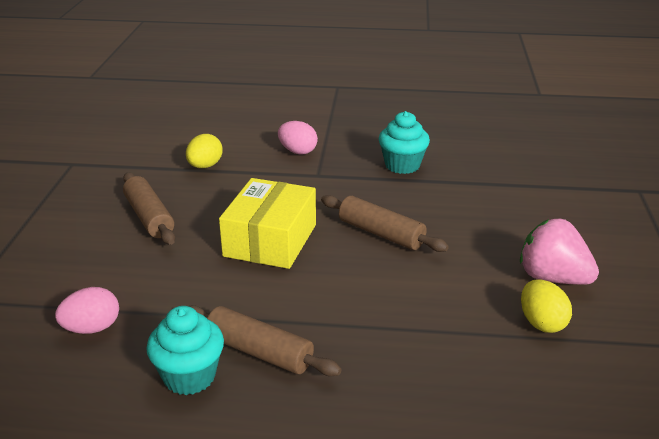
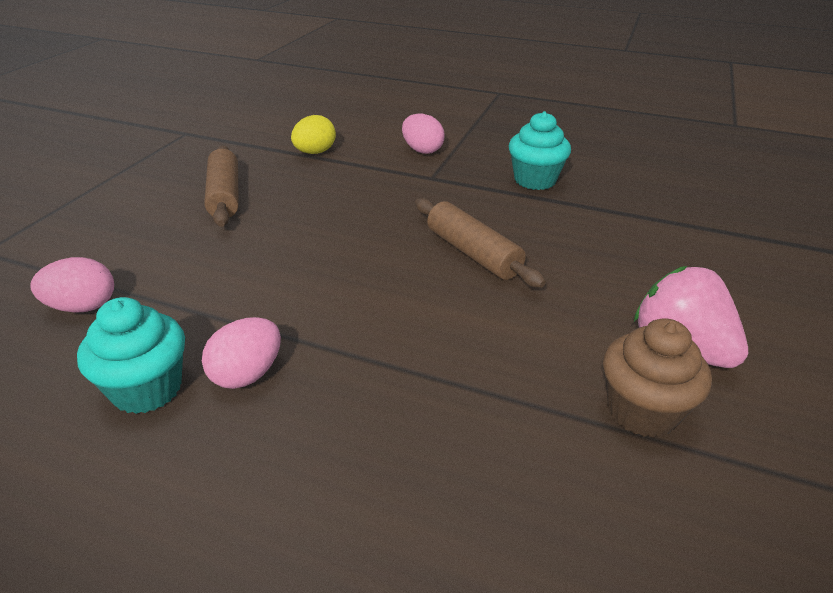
camera: 15 degrees right, 5 degrees up
brown rolling pin [188,305,342,376] -> pink egg [202,317,281,389]
yellow box [219,178,316,269] -> none
yellow egg [521,279,572,333] -> brown cupcake [603,318,712,438]

